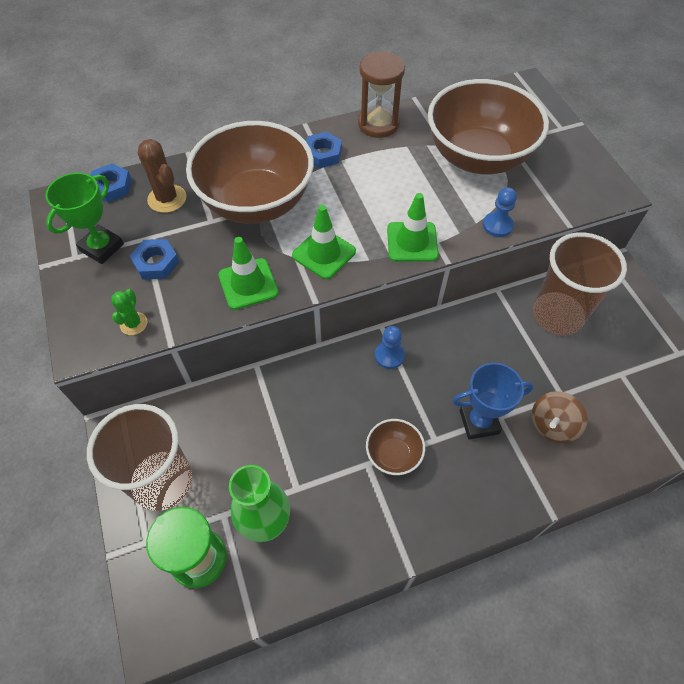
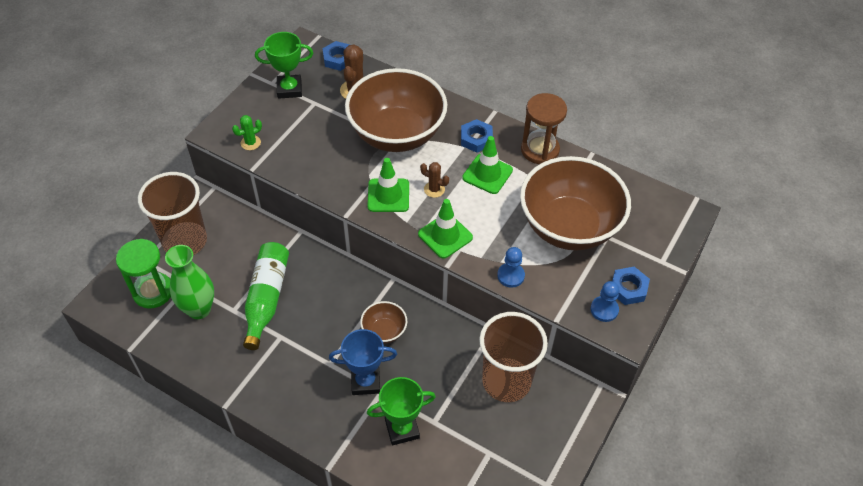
camera: 50 degrees right, 5 degrees down
blue nut [130,239,179,280] -> blue nut moved to [612,267,650,305]
green traffic cone [218,237,279,310] -> green traffic cone moved to [462,136,513,194]
brown bowl [366,419,425,475] -> brown bowl moved to [360,301,407,344]
blue pawn [375,326,405,369] -> blue pawn moved to [590,281,619,322]
blue trophy [452,363,533,439] -> blue trophy turned 45 degrees counterclockwise [329,329,397,395]
brown spinning top [532,391,587,443] -> green trophy [367,377,436,445]
none -> green bottle [243,242,289,350]
none -> brown cactus [420,162,449,198]

